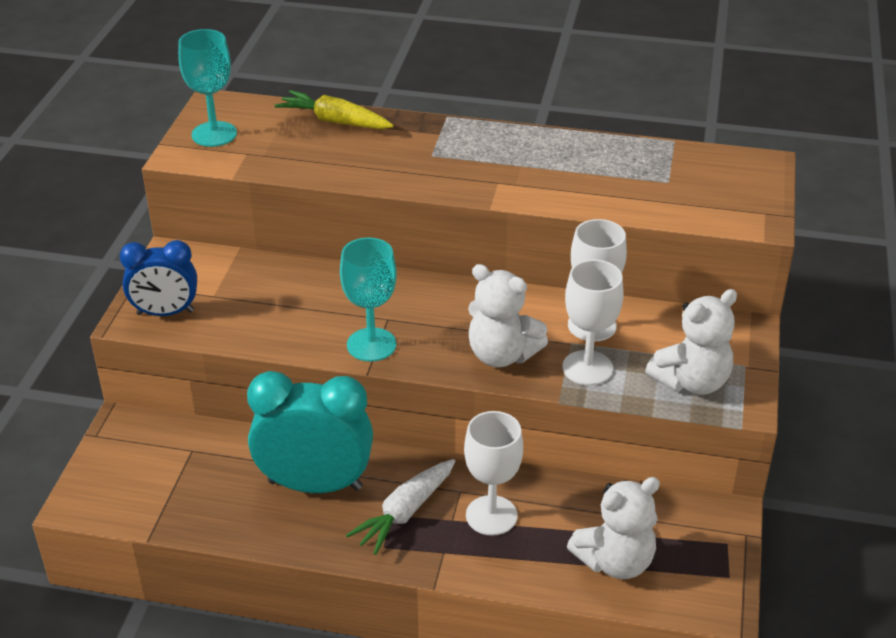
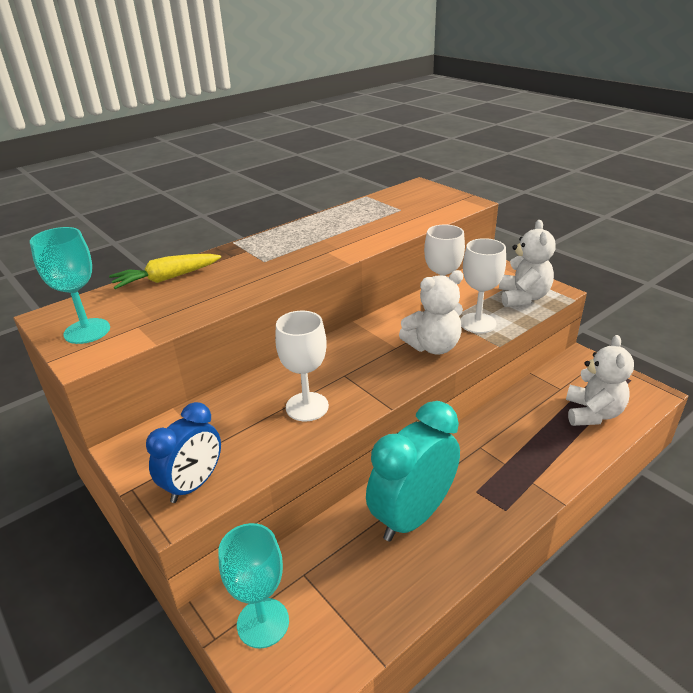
camera: 50 degrees left, 5 degrees down
turquoise goblet [340,237,397,362] -> turquoise goblet moved to [218,523,289,648]
white carrot [346,459,455,555] -> none
white goblet [464,411,523,536] -> white goblet moved to [275,311,329,421]

